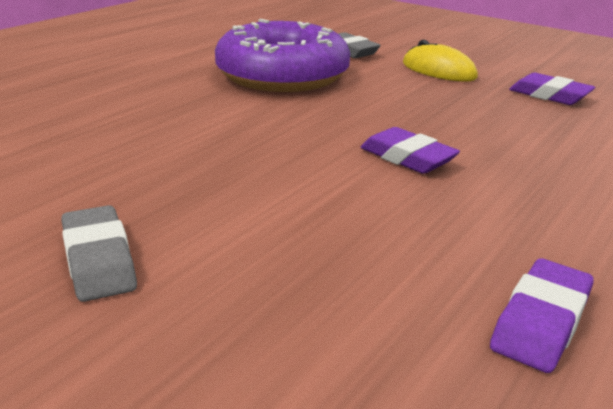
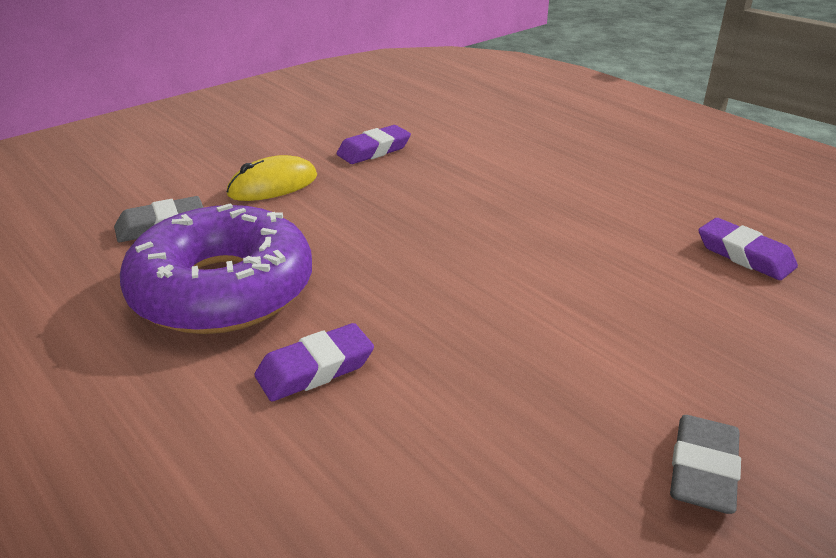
camera: 75 degrees left, 5 degrees up
grey eraser [61,205,137,302] -> grey eraser turned 60 degrees counterclockwise [670,415,741,514]
purple eraser [361,127,460,174] -> purple eraser moved to [255,323,374,401]

